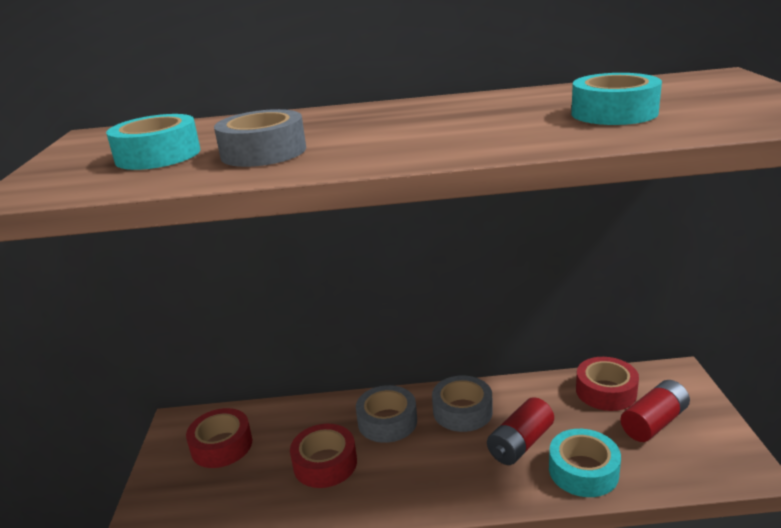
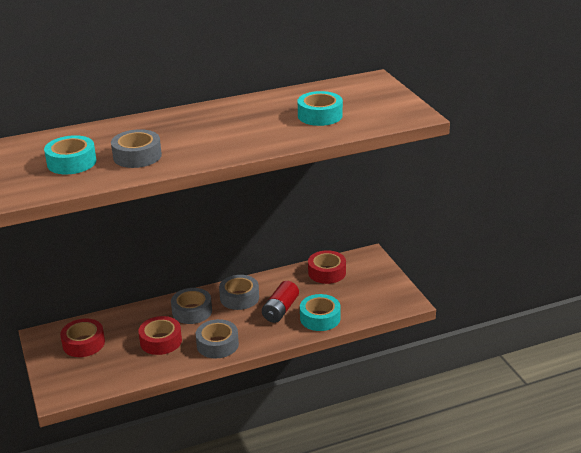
camera: 20 degrees left, 5 degrees up
red battery [620,380,690,442] -> none
none -> grey tape [196,319,239,358]

